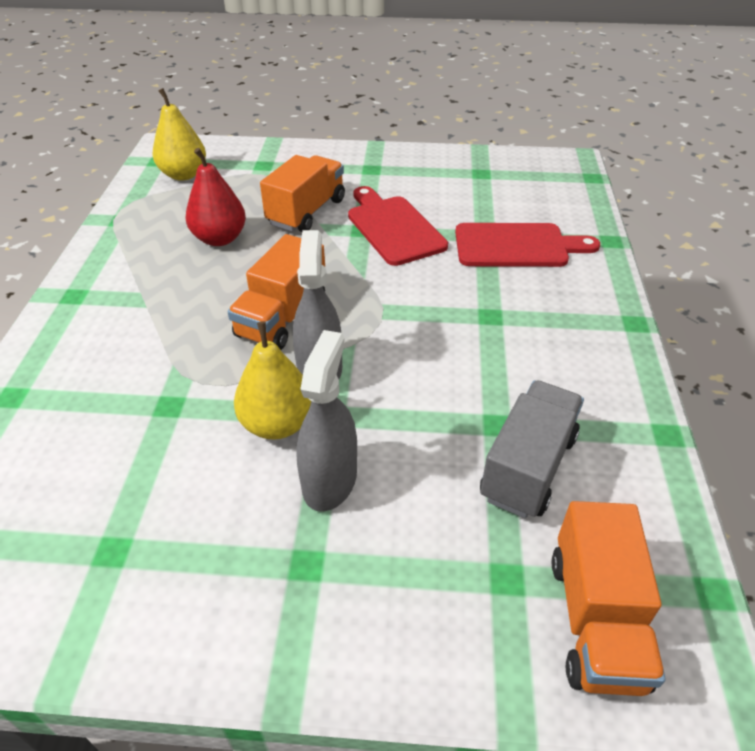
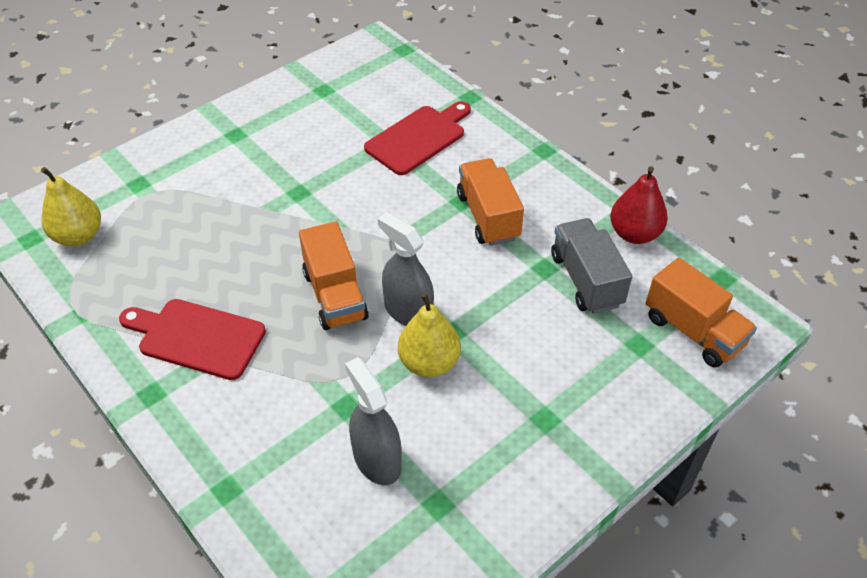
camera: 45 degrees left, 5 degrees up
red pear [186,148,246,246] -> red pear moved to [610,166,668,244]
orange truck [260,155,345,232] -> orange truck moved to [457,158,524,246]
grey spray bottle [296,330,357,512] -> grey spray bottle moved to [345,357,402,485]
red cutting board [348,186,448,266] -> red cutting board moved to [119,299,266,380]

